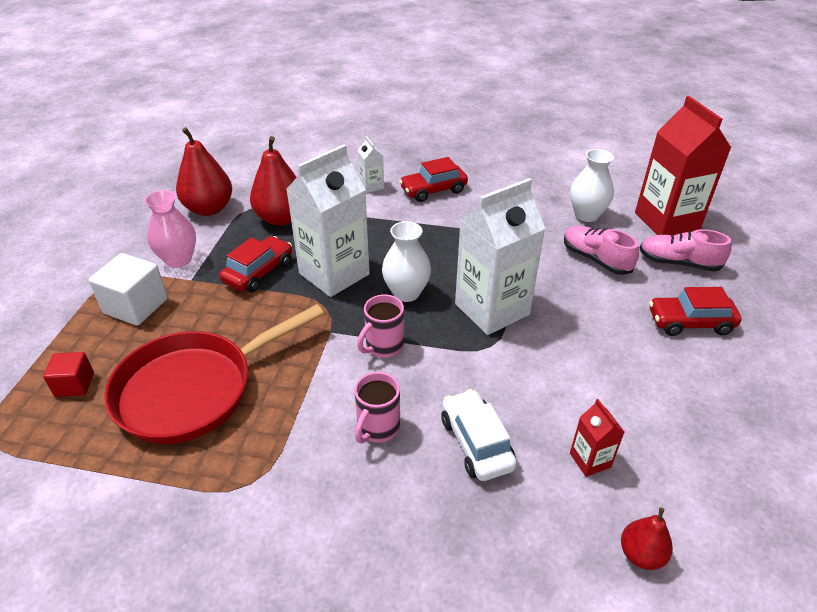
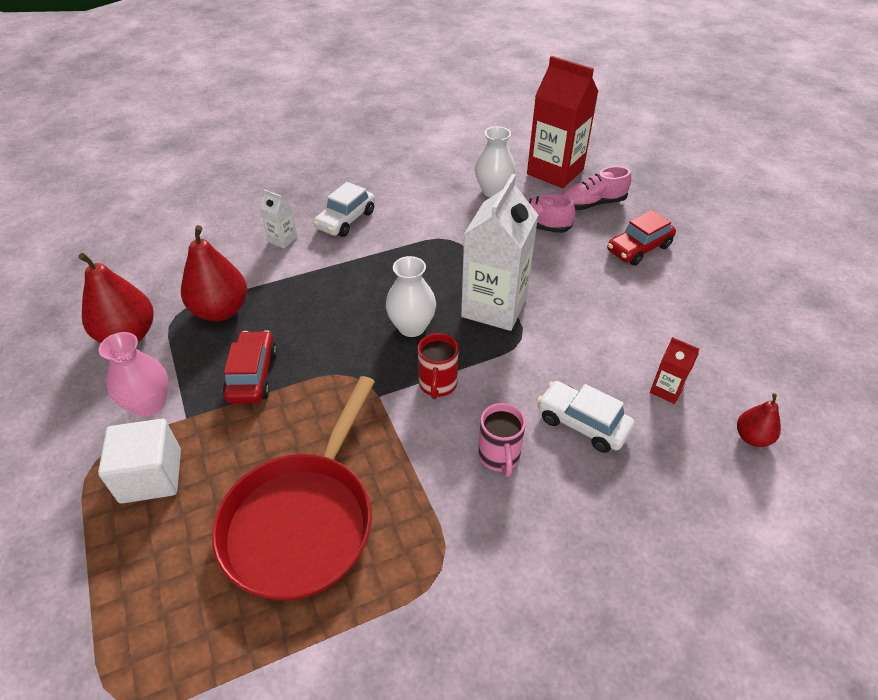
camera: 35 degrees left, 5 degrees up
red cube [43,352,94,397] -> none
white carton [286,144,370,297] -> none
pink mug [357,294,404,358] -> red mug [418,333,459,399]
red car [399,157,468,202] -> white car [313,182,375,237]

